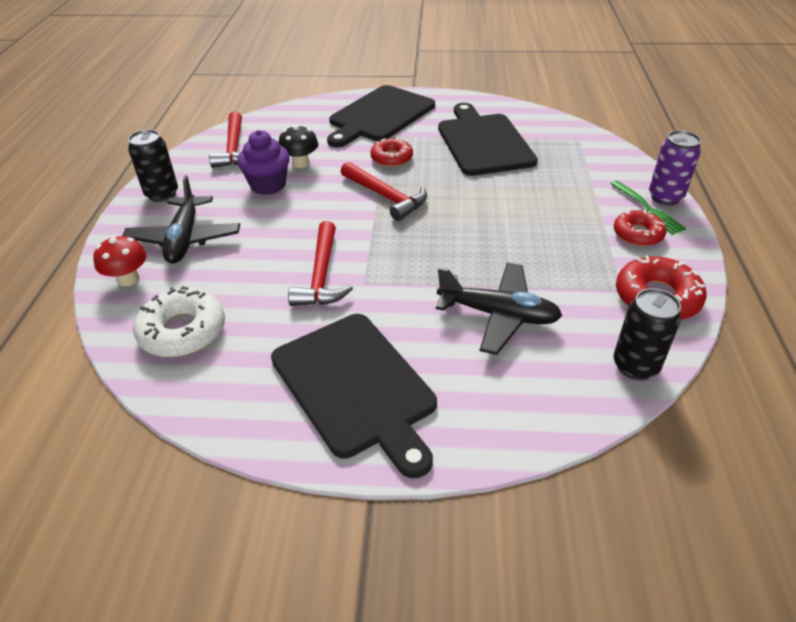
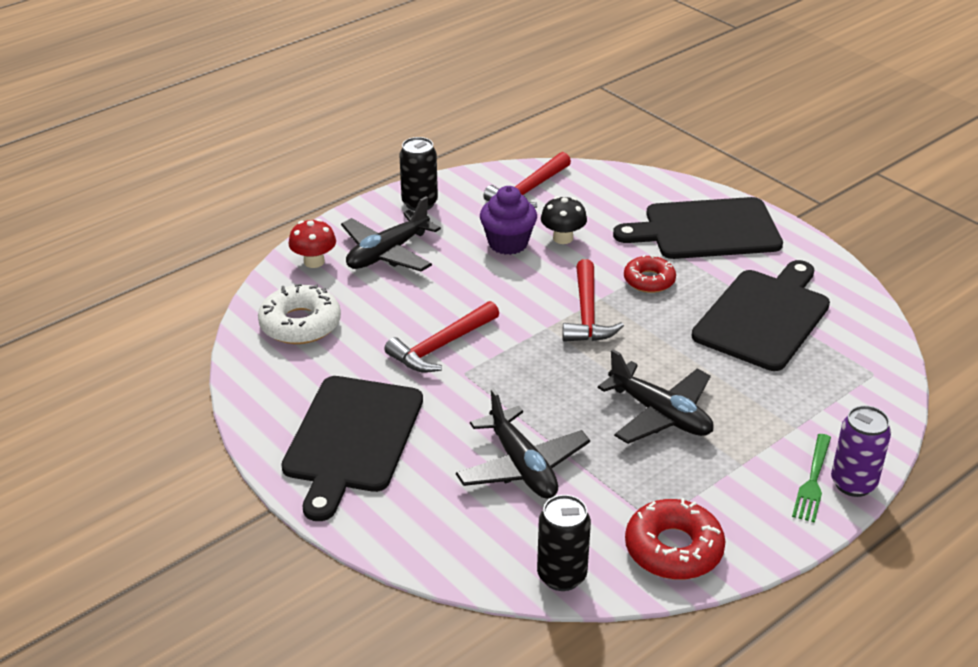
camera: 45 degrees right, 5 degrees down
red donut [614,210,667,246] -> none
none -> black plane [598,349,714,444]

